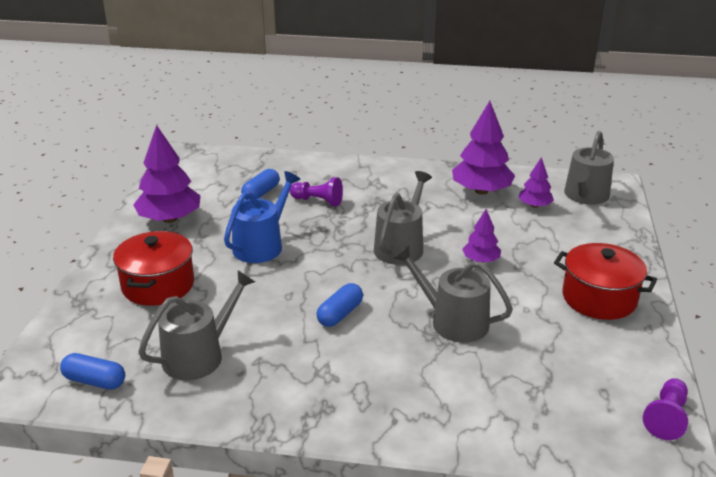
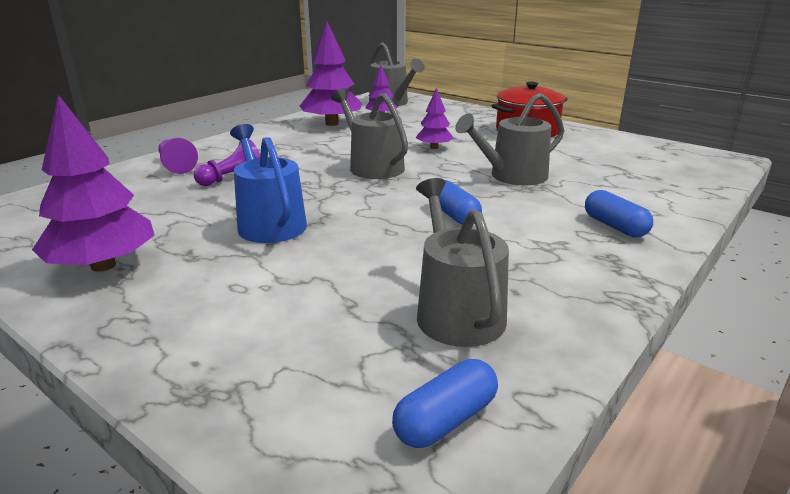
camera: 60 degrees left, 5 degrees down
red pot [113,231,194,306] -> none
blue capsule [241,169,280,200] -> blue capsule moved to [585,190,653,237]
purple pawn [643,378,688,440] -> purple pawn moved to [158,138,198,174]

